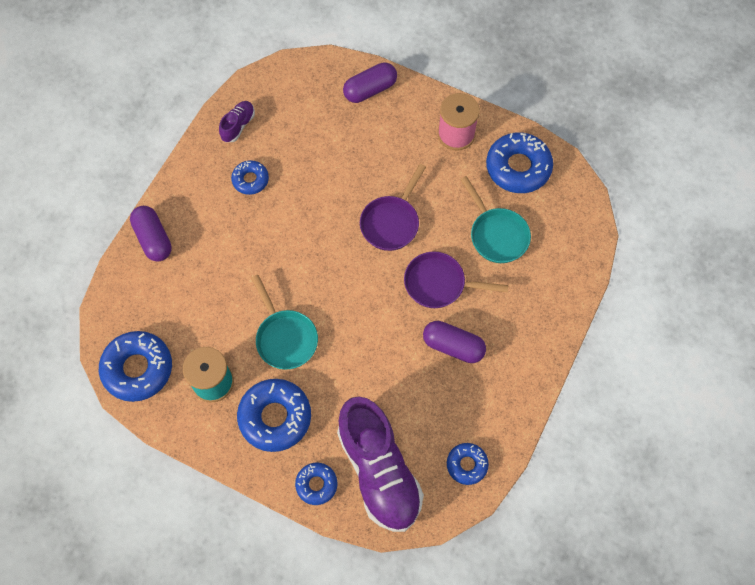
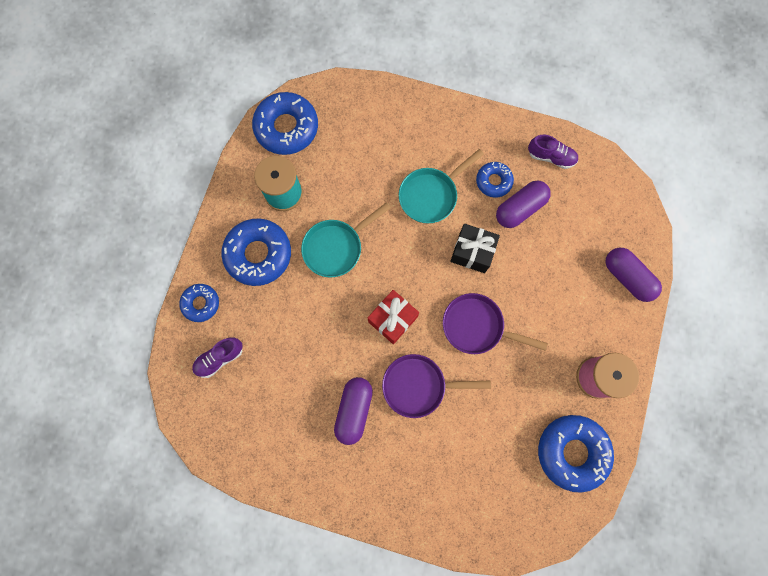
camera: 80 degrees right, 10 degrees up
purple capsule [130,206,172,262] -> purple capsule moved to [496,181,551,228]
purple shoe [337,396,424,532] -> purple shoe [192,337,243,378], size x0.44
purple pan [404,252,509,308] -> purple pan turned 90 degrees counterclockwise [382,354,491,418]
blue donut [447,443,489,485] -> none
turquoise pan [460,176,531,263] -> turquoise pan moved to [399,149,484,223]
none -> red gift [368,290,419,344]
none -> black gift [450,224,500,273]

